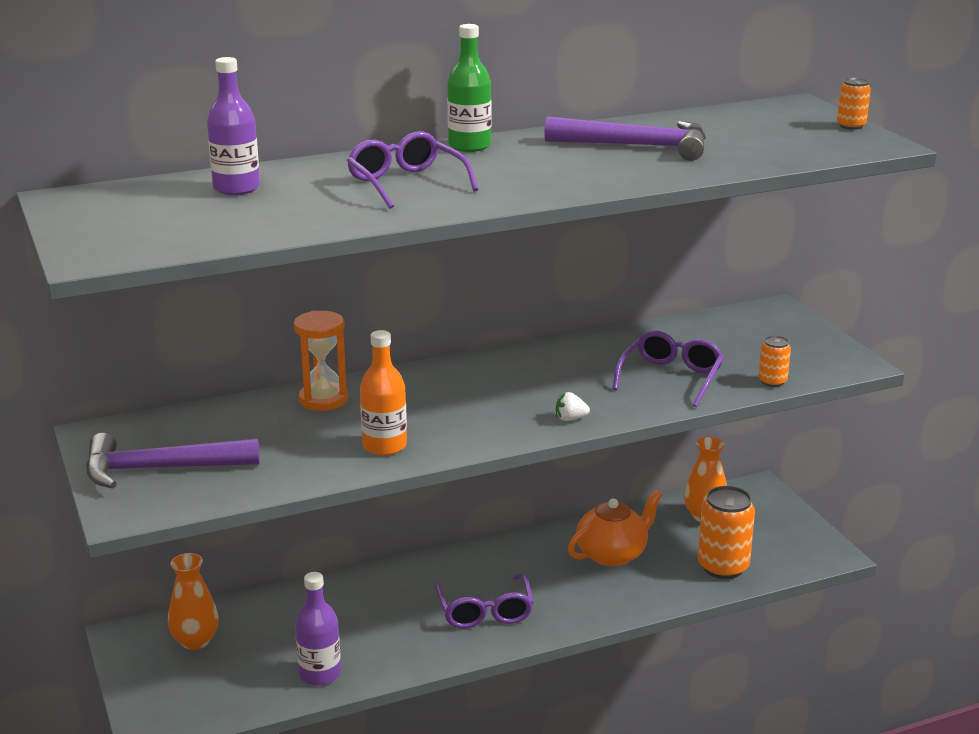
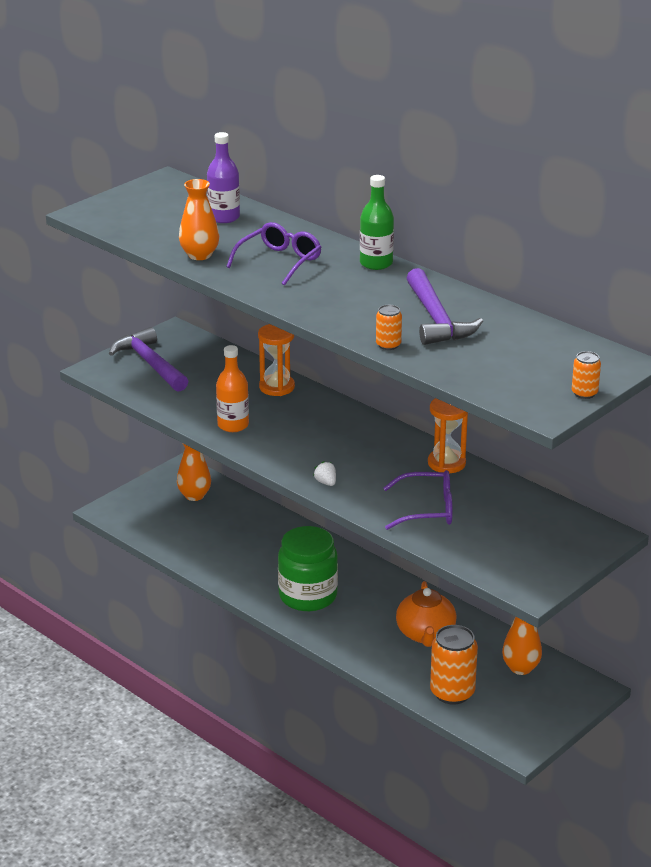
camera: 65 degrees right, 5 degrees up
purple bottle [295,572,341,686] -> none
purple glasses [435,574,534,628] -> green jar [278,526,338,611]
orange teapot [568,490,662,567] -> orange teapot turned 60 degrees clockwise [396,581,456,647]
orange can [759,336,791,387] -> orange can moved to [376,305,402,350]
none -> orange vase [179,179,219,260]
none -> orange hourglass [428,398,468,473]

